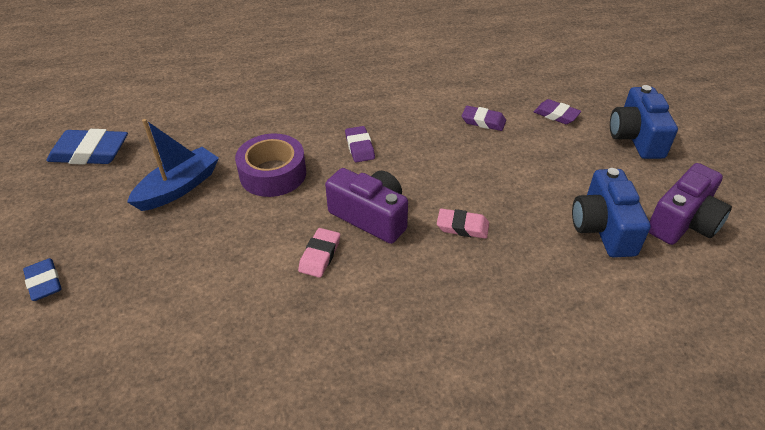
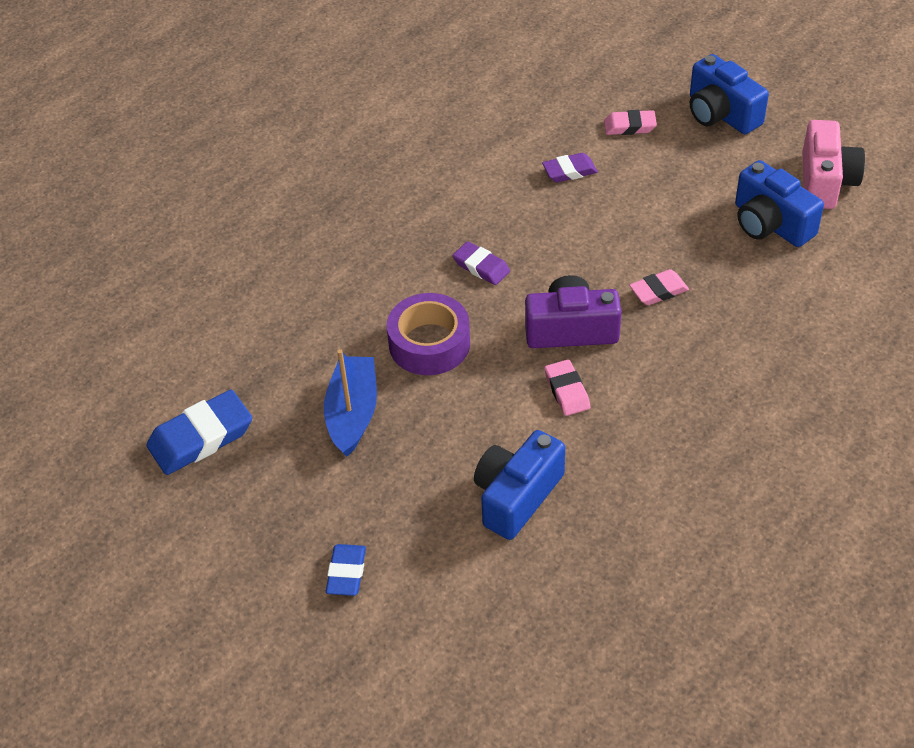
camera: 35 degrees left, 5 degrees up
blue eraser [23,258,62,301] -> blue eraser turned 75 degrees clockwise [326,544,366,596]
purple eraser [534,99,581,124] -> pink eraser [604,110,657,135]
purple camera [649,163,732,245] -> pink camera [802,120,865,209]
none -> blue camera [474,430,565,540]

